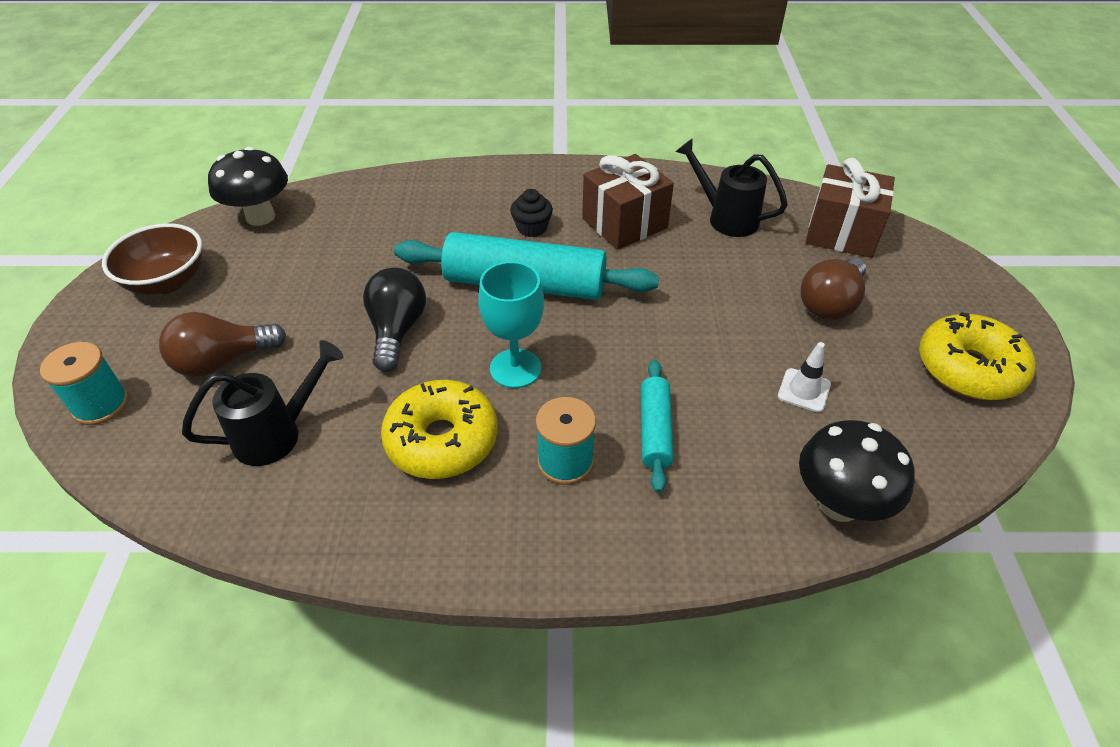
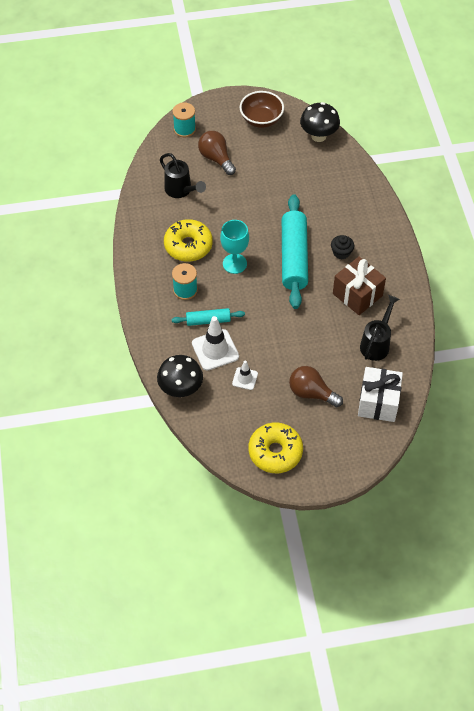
camera: 80 degrees right, 10 degrees up
black light bulb [363,267,426,372] -> none
brown gift [806,158,895,258] -> white gift [358,367,403,422]
none -> white traffic cone [192,316,239,371]

